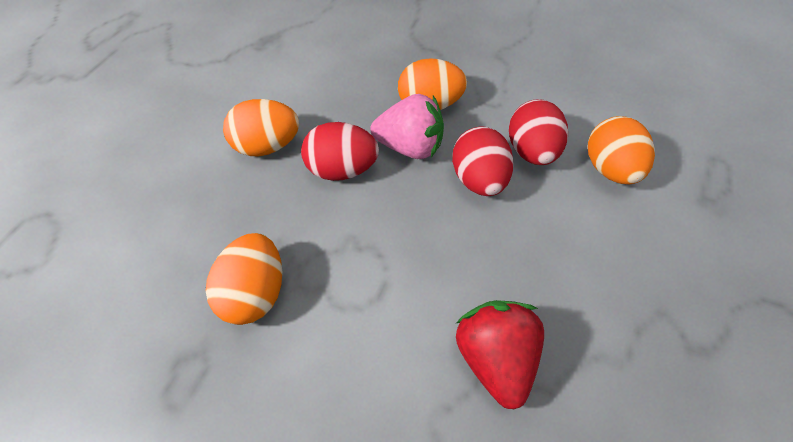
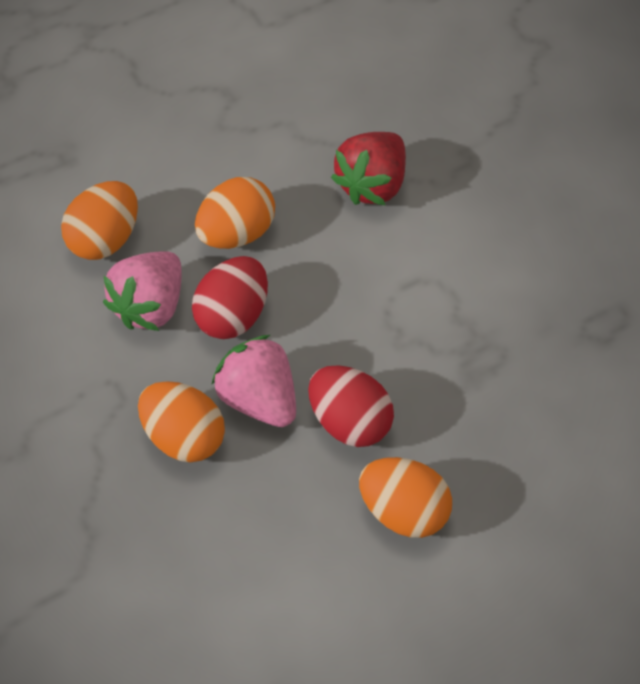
camera: 140 degrees left, 5 degrees up
orange egg [206,233,282,325] -> orange egg moved to [195,177,275,249]
red egg [509,99,568,165] -> pink strawberry [103,251,182,331]

